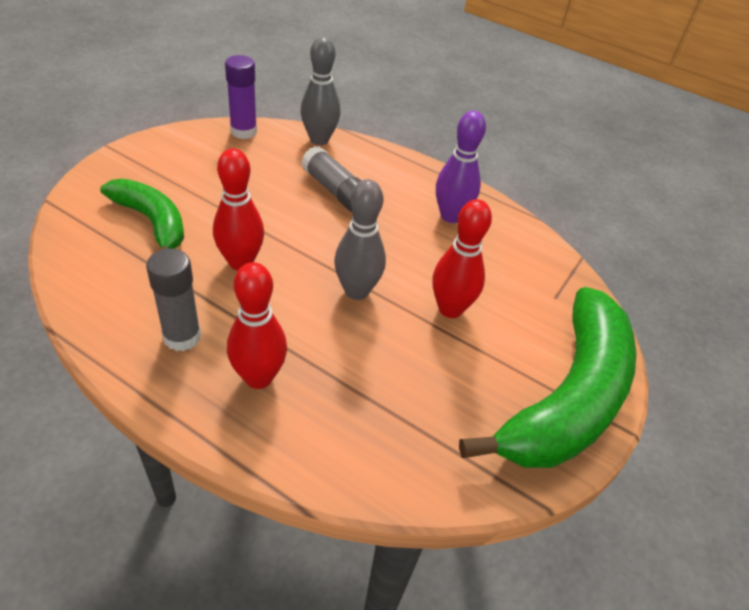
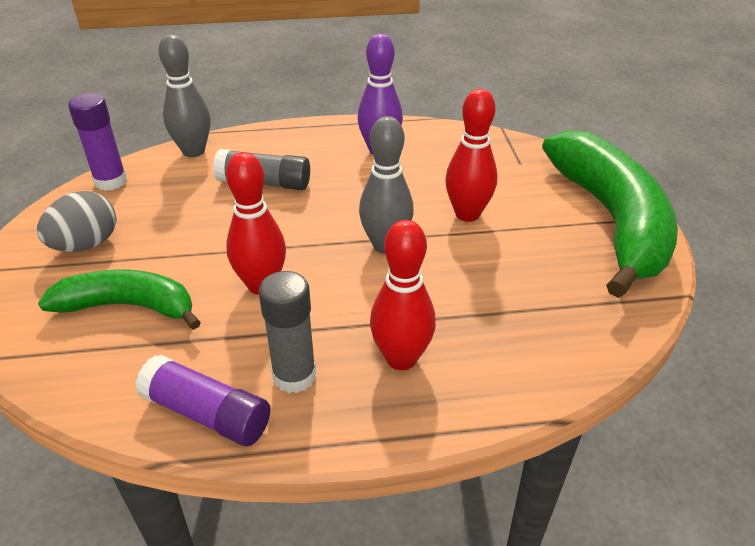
camera: 35 degrees left, 5 degrees down
none -> grey egg [37,191,116,252]
none -> purple glue stick [135,355,270,446]

